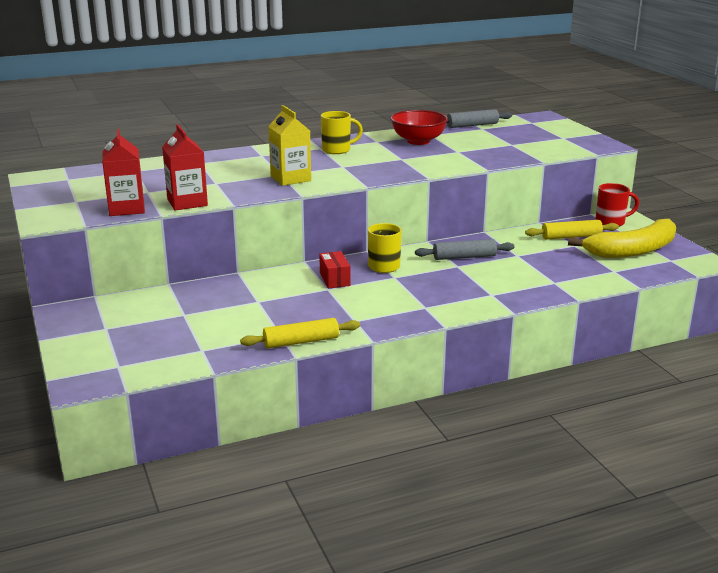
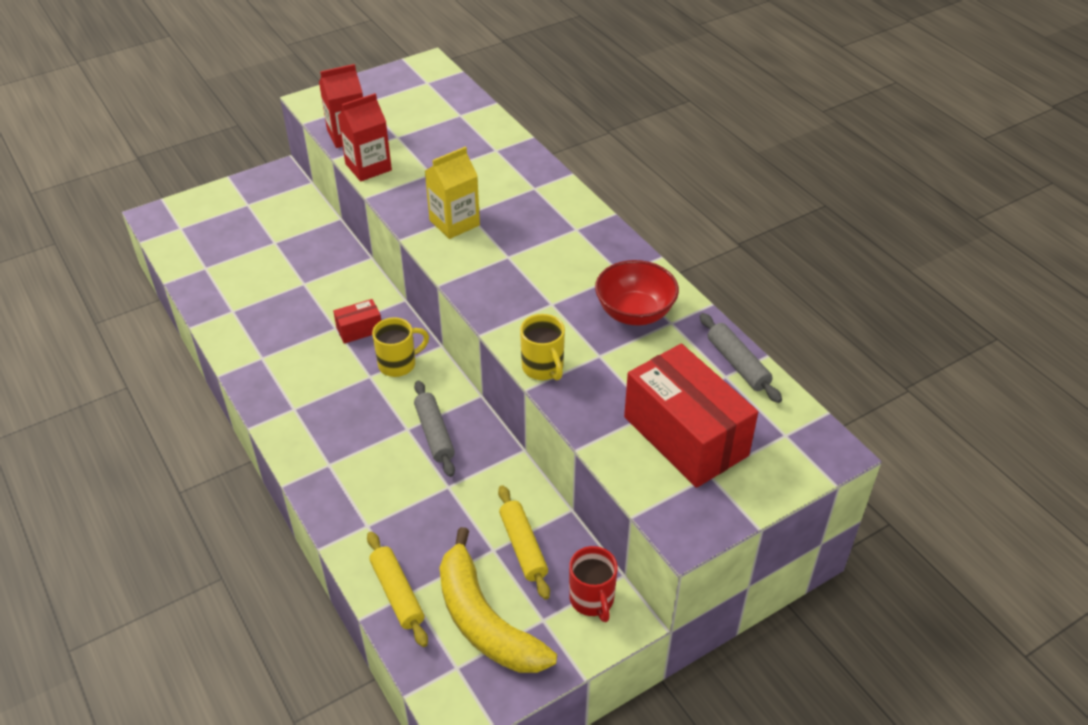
camera: 80 degrees right, 20 degrees up
yellow rolling pin [240,318,360,348] -> yellow rolling pin moved to [367,532,428,647]
yellow mug [321,111,363,154] -> yellow mug moved to [520,314,565,380]
none -> red box [624,344,758,488]

